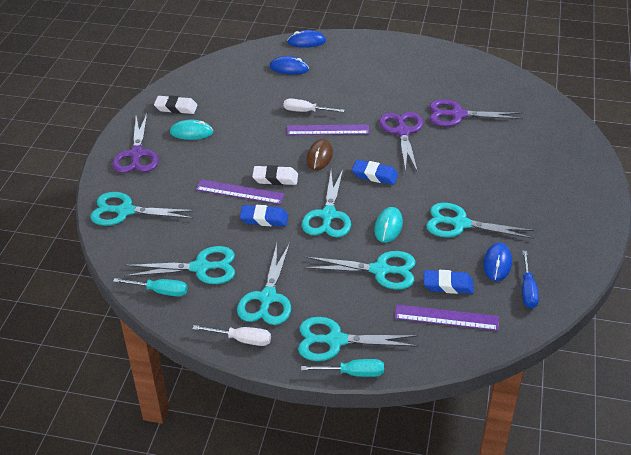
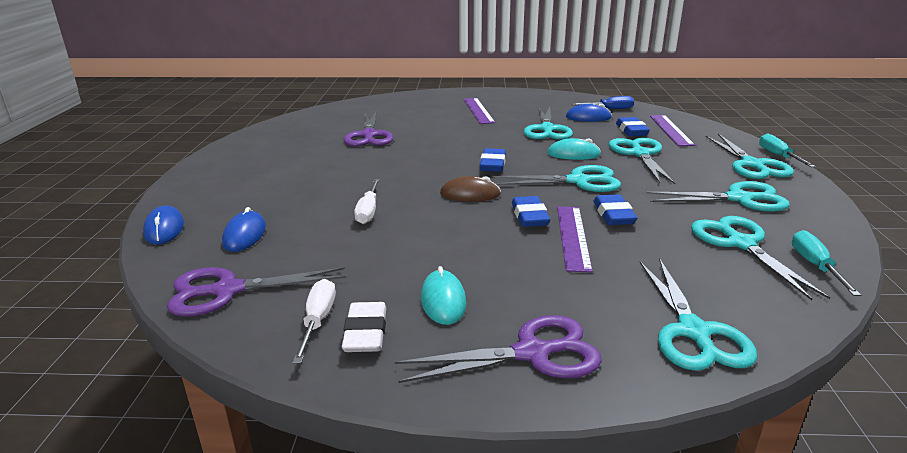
camera: 100 degrees left, 15 degrees down
white screwdriver [192,325,271,346] -> white screwdriver moved to [292,279,336,363]
white eraser [252,165,298,185] -> blue eraser [512,196,550,227]
purple ruler [287,124,370,135] -> purple ruler moved to [463,98,495,124]
purple scissors [379,112,423,172] -> purple scissors moved to [167,267,346,317]

